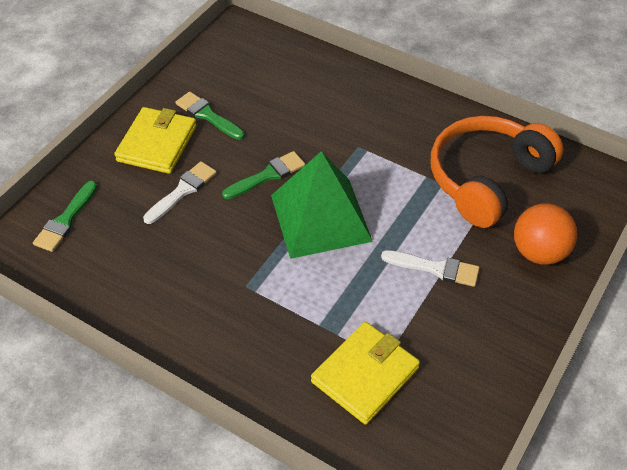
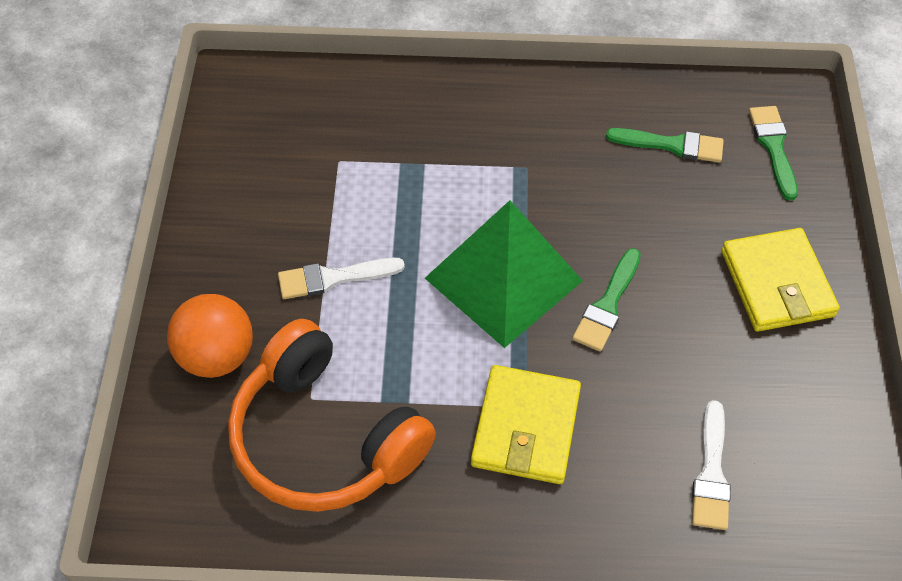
camera: 150 degrees right, 5 degrees up
white brush [143,161,217,224] -> white brush moved to [692,400,731,530]
green brush [175,92,245,140] -> green brush moved to [606,128,724,162]
yellow wallet [311,322,420,425] -> yellow wallet moved to [471,365,581,484]
orange headphones [431,116,564,228] -> orange headphones turned 120 degrees clockwise [228,319,436,512]

